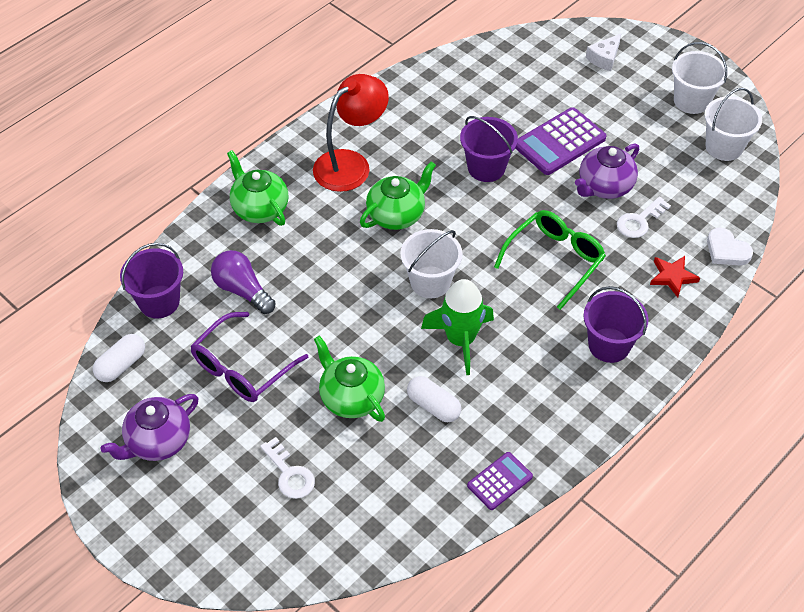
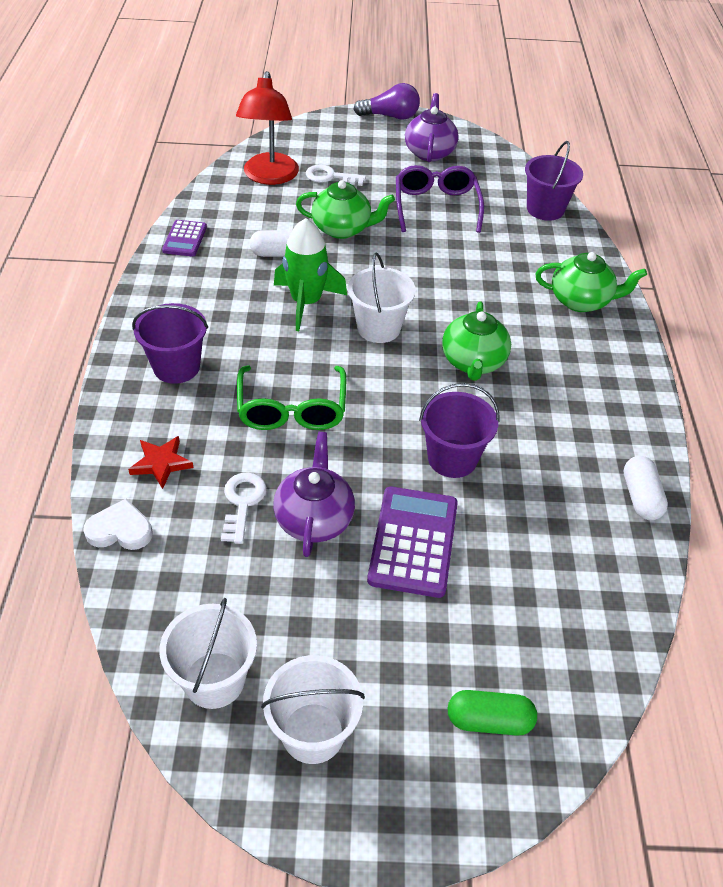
camera: 135 degrees right, 5 degrees down
white capsule [93,334,145,382] -> white capsule moved to [624,456,668,520]
purple light bulb [211,250,276,314] -> purple light bulb moved to [353,83,420,120]
red lamp [313,74,389,192] -> red lamp moved to [236,71,299,185]
white cheese [586,34,621,71] -> green capsule [448,690,537,736]

